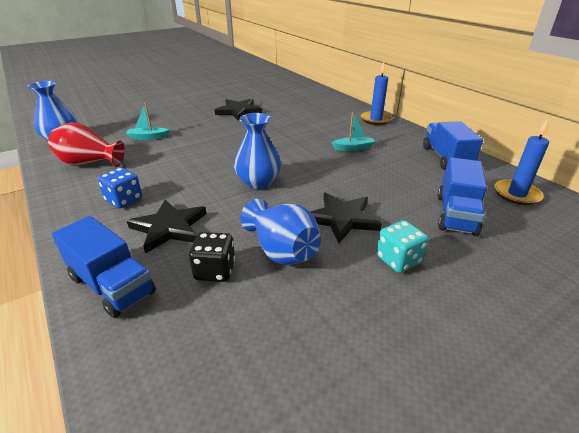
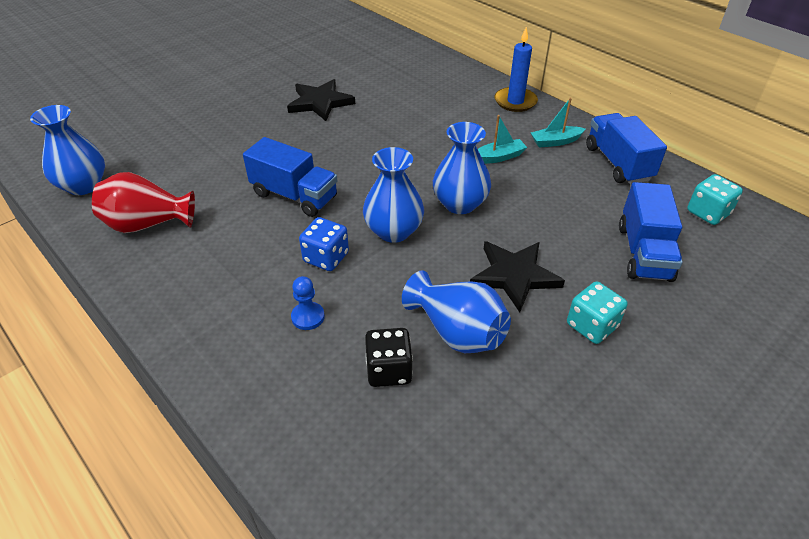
camera: 10 degrees left, 10 degrees up
blue truck [52,216,156,318] -> blue truck moved to [243,137,337,217]
blue dice [98,167,142,208] -> blue dice moved to [299,217,349,271]
turquoise boat [126,103,170,140] -> turquoise boat moved to [531,98,585,148]
black star [127,200,206,254] -> blue pawn [291,276,325,330]
blue candle [494,119,549,205] -> turquoise dice [687,174,743,225]
none -> blue vase [433,122,491,214]

